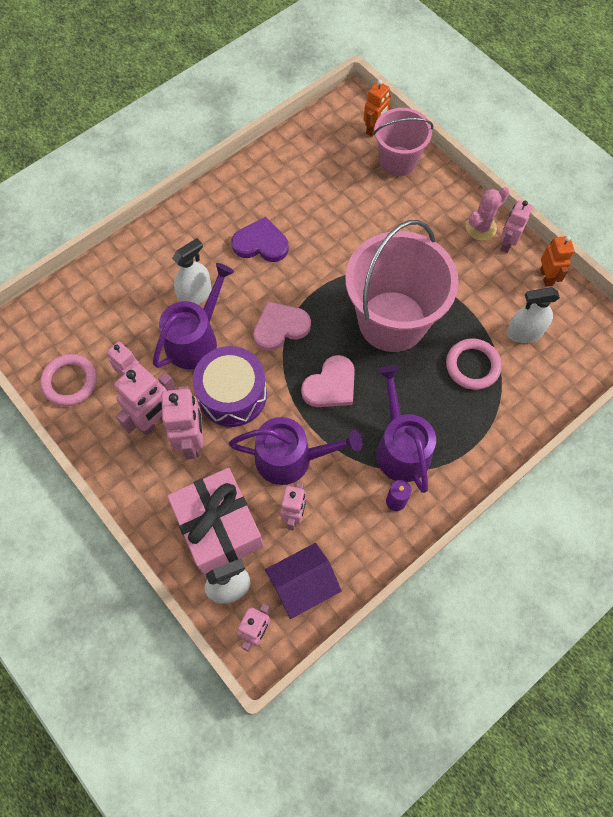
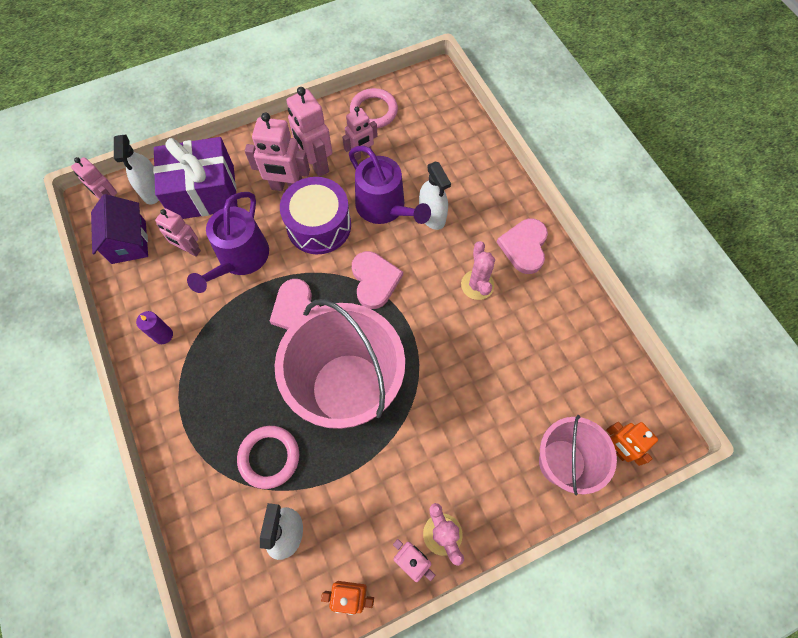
camera: 105 degrees right, 0 degrees up
pink gift [167,468,264,575] -> purple gift [153,137,238,219]
purple heart [232,217,289,262] -> pink cactus [461,241,495,300]
purple watering can [376,365,436,493] -> none
none -> pink heart [497,219,548,274]

